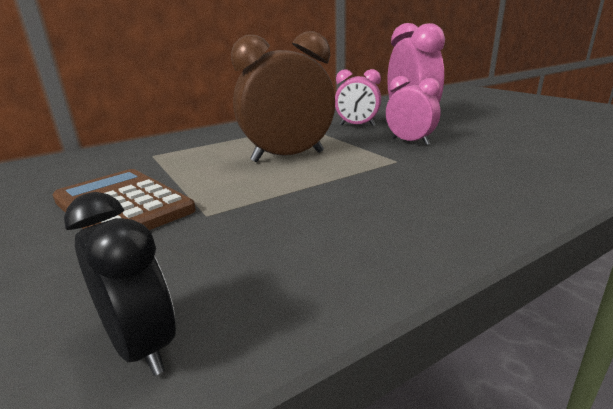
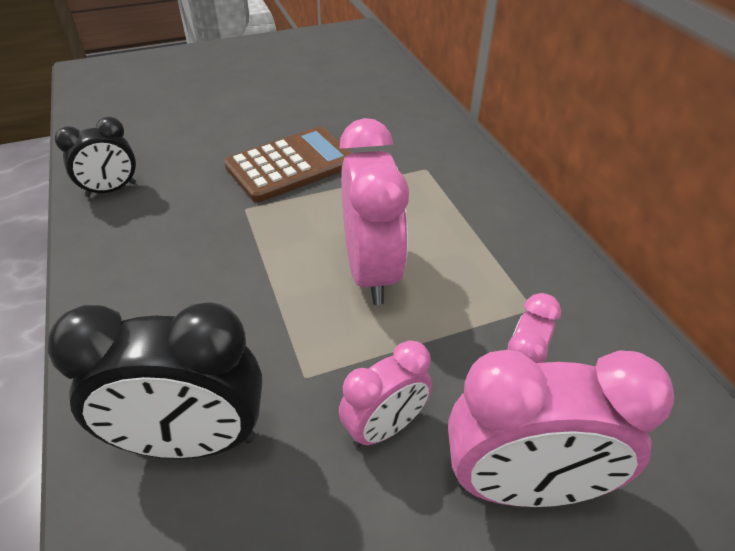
camera: 100 degrees right, 20 degrees up
brown clock [231,31,335,162] -> pink clock [340,118,409,305]
none -> black clock [47,302,262,459]

